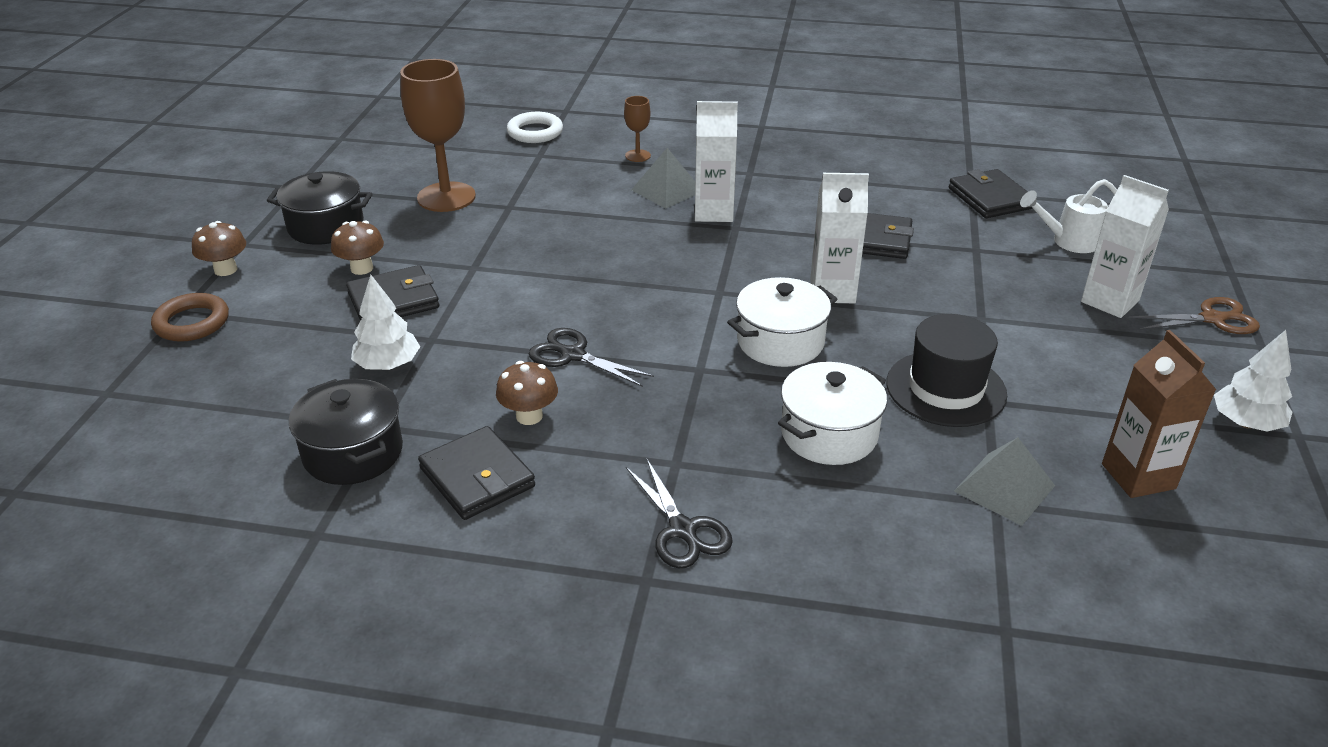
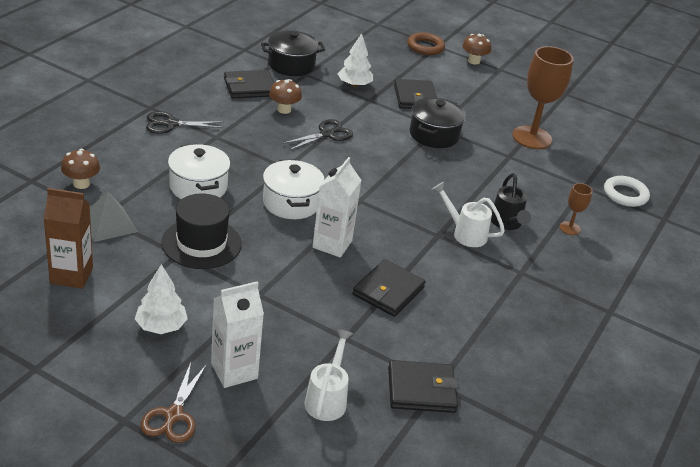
camera: 105 degrees right, 0 degrees up
black pot [267,171,372,245] -> black pot moved to [410,97,466,148]
brown mushroom [331,221,384,275] -> brown mushroom moved to [61,149,100,189]
grey pyramid [631,148,695,209] -> black watering can [491,173,531,230]
white carton [695,101,738,222] -> white watering can [432,182,505,247]
white tree [1214,330,1293,432] -> white tree moved to [135,264,188,334]

